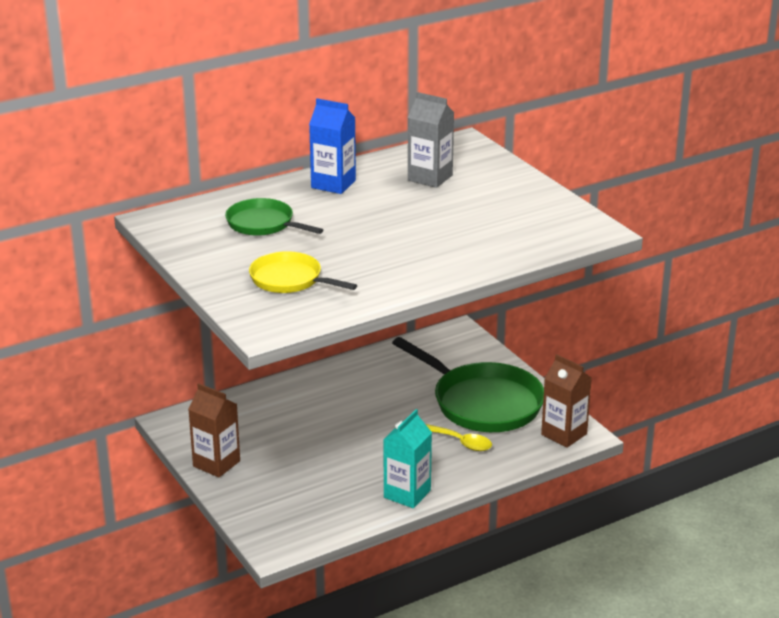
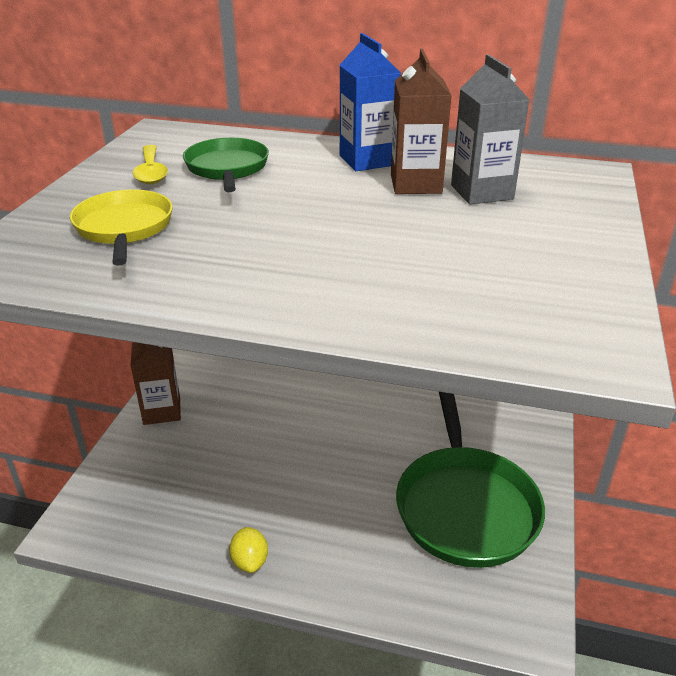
camera: 45 degrees right, 5 degrees up
turquoise carton [383,409,432,508] -> yellow lemon [229,527,268,573]
yellow spoon [426,424,492,451] -> yellow spoon moved to [133,145,168,184]
brown carton [541,354,592,448] -> brown carton moved to [391,49,452,194]

